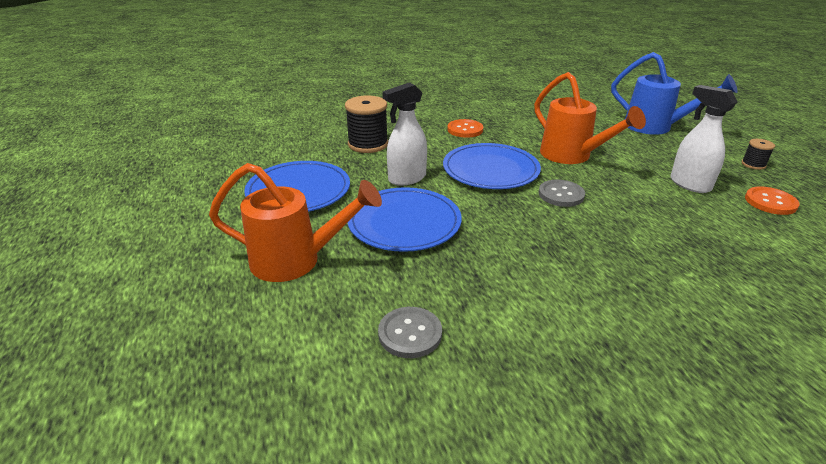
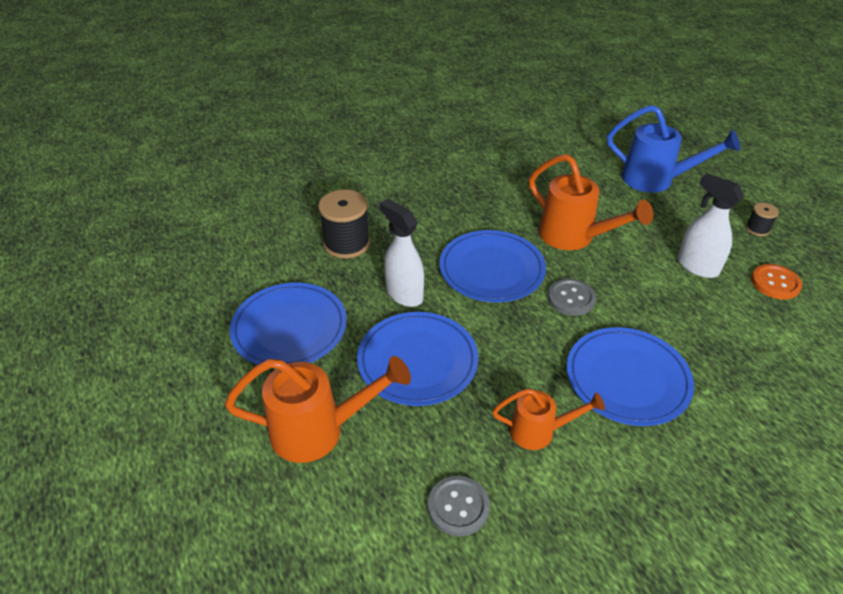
camera: 10 degrees left, 10 degrees up
white spray bottle [382,82,427,186] -> white spray bottle turned 90 degrees clockwise [380,199,424,307]
orange button [447,119,483,138] -> none
none -> orange watering can [492,388,605,450]
none -> blue plate [567,327,694,426]

